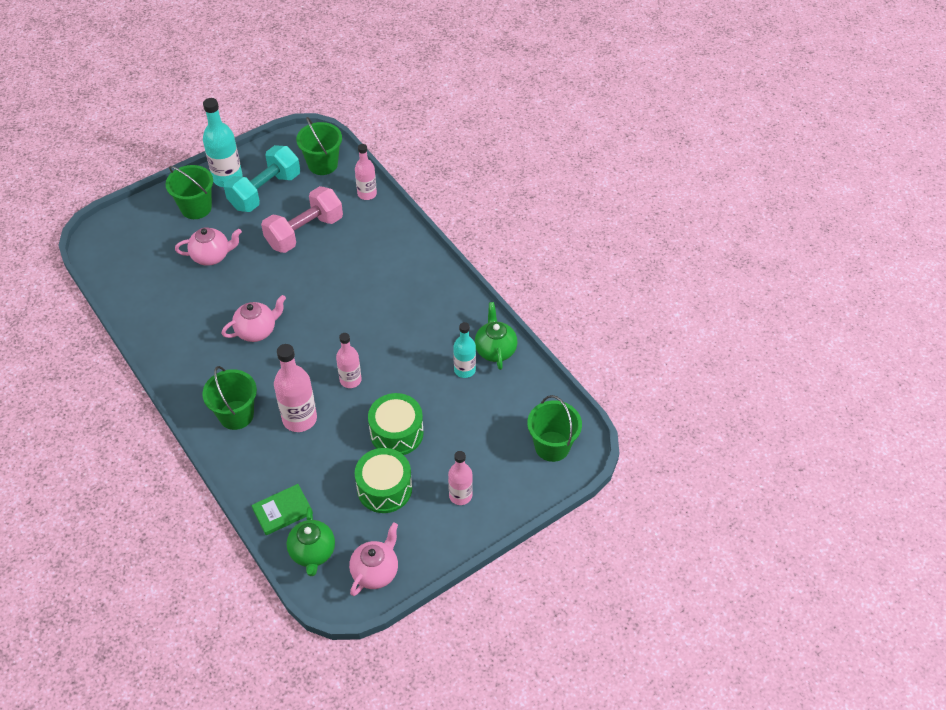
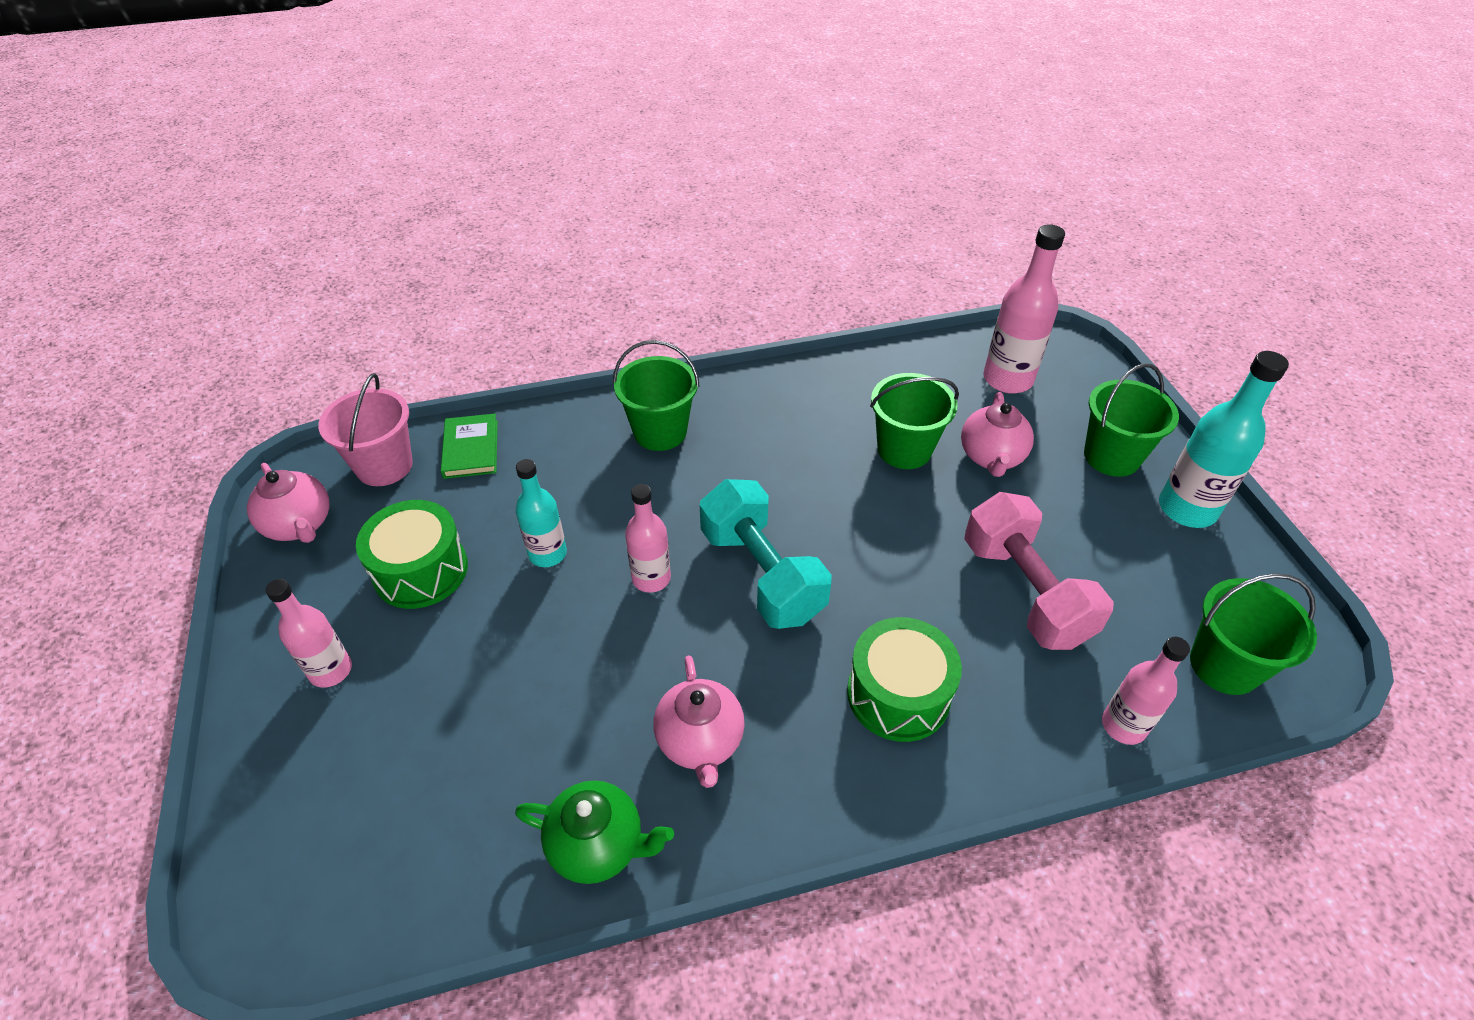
camera: 110 degrees right, 5 degrees down
pink teapot [222,295,286,342] -> pink teapot moved to [653,655,745,788]
turquoise dumbbell [224,145,300,212] -> turquoise dumbbell moved to [700,479,832,629]
pink bottle [274,344,317,432] -> pink bottle moved to [983,224,1065,394]
green teapot [287,507,335,576] -> pink bucket [318,373,413,486]
green drum [368,393,424,455] -> green drum moved to [847,617,962,742]
turquoise bottle [453,322,476,378] -> turquoise bottle moved to [516,459,567,567]
green bucket [527,395,582,462] -> green bucket moved to [870,373,959,469]

